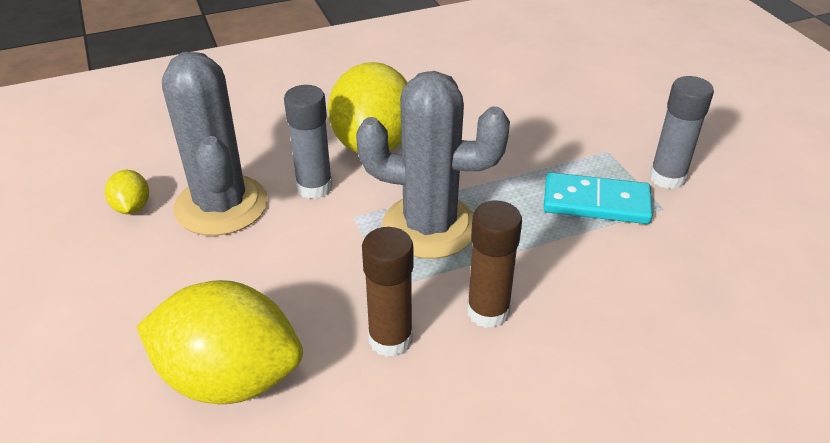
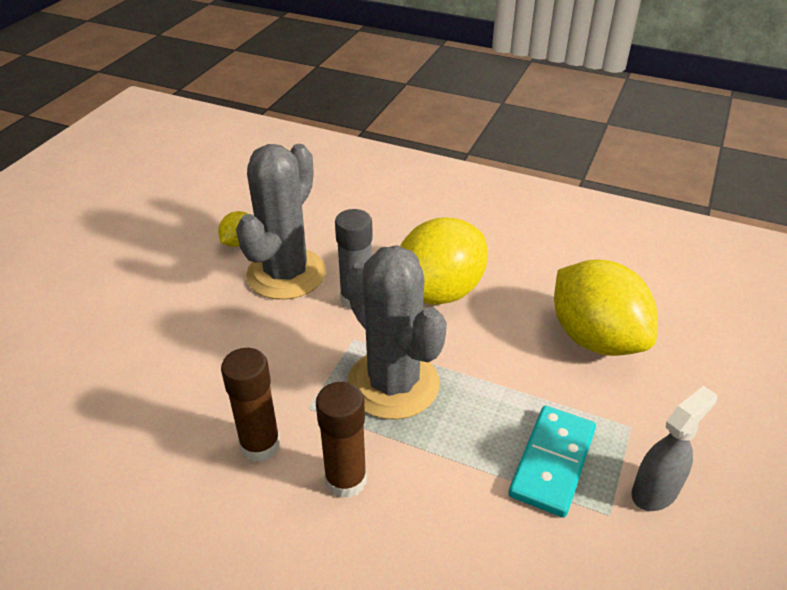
camera: 45 degrees right, 0 degrees up
yellow lemon [136,280,303,404] -> yellow lemon moved to [554,260,658,356]
turquoise domino [543,172,653,224] -> turquoise domino turned 60 degrees clockwise [509,406,596,517]
grey glue stick [649,76,714,189] -> grey spray bottle [631,386,717,511]

